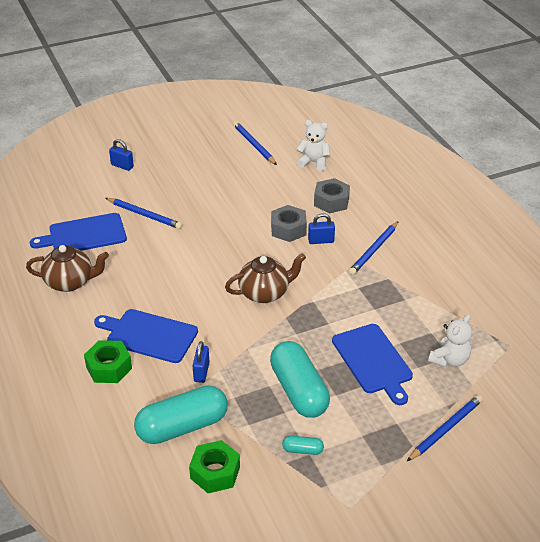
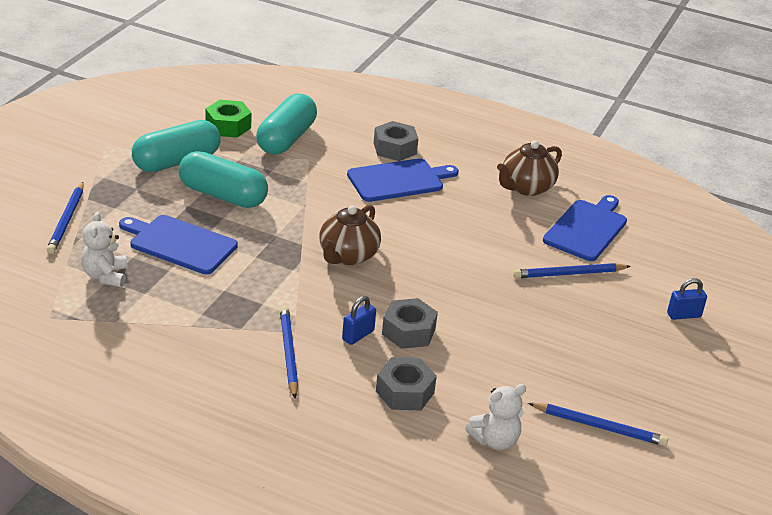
camera: 135 degrees right, 5 degrees down
green nut [84,340,132,383] -> grey nut [374,121,418,161]
blue padlock [193,341,210,383] -> none
turquoise capsule [282,436,324,455] -> turquoise capsule [132,120,221,172], size x2.37

